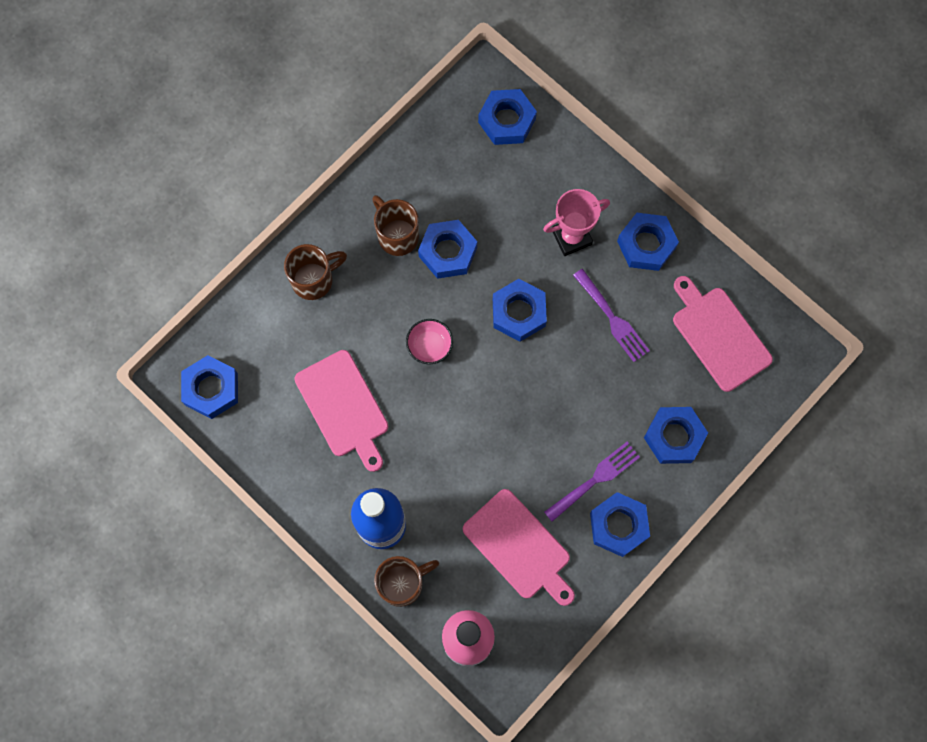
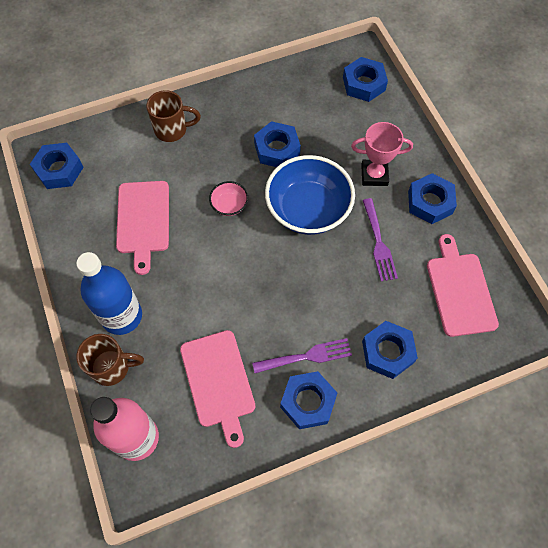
camera: 25 degrees right, 10 degrees down
brown mug [372,195,419,256] -> none
blue nut [493,279,547,342] -> blue bowl [265,155,355,235]

